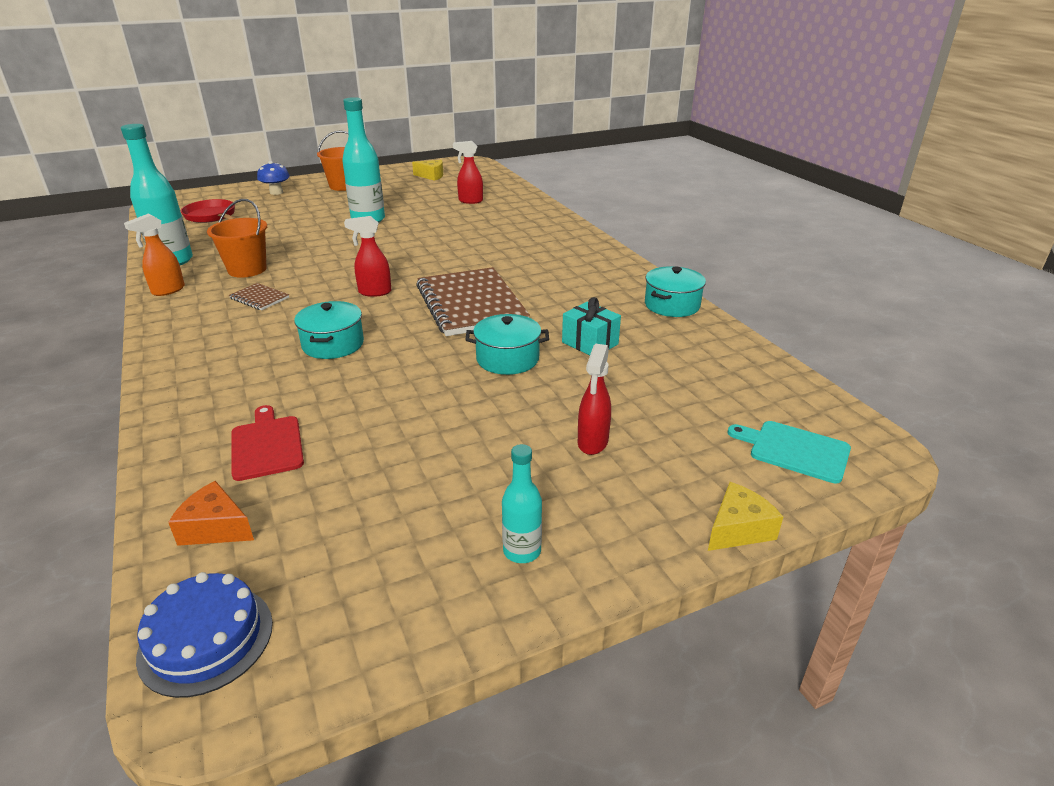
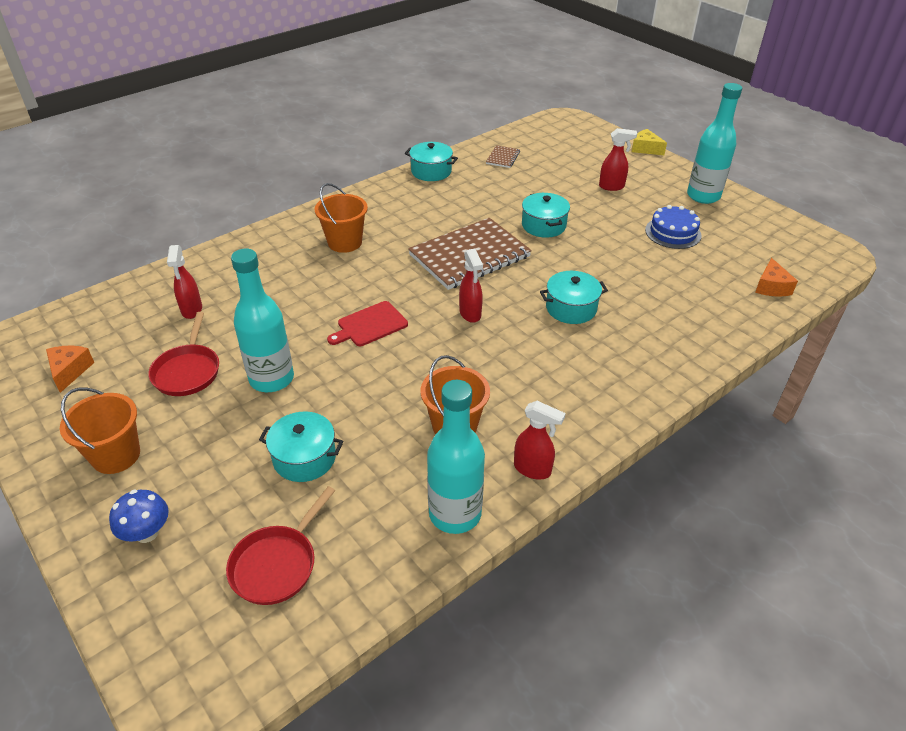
camera: 105 degrees left, 10 degrees up
orange spray bottle [124,214,185,296] -> red spray bottle [514,401,566,480]
blue cake [136,572,273,698] -> blue cake moved to [645,205,702,249]
brown notebook [229,283,289,310] -> brown notebook moved to [486,145,520,168]
red cutting board [231,405,304,481] -> red cutting board moved to [327,301,408,346]
yellow cheese [412,160,443,181] -> orange cheese [46,346,95,393]
turquoise bottle [502,444,542,563] -> turquoise bottle [687,83,742,204], size x1.88
turquoise gift [562,297,621,355] -> none
turquoise cutting board [727,421,851,483] -> none
none -> red pan [148,312,219,396]
none -> turquoise pot [259,411,343,482]
none -> orange bucket [315,183,368,253]

